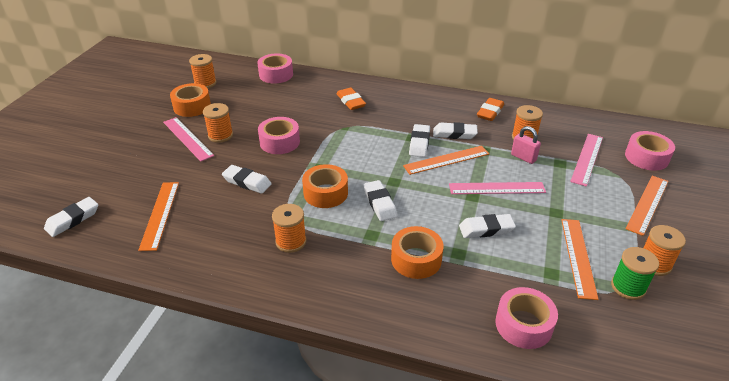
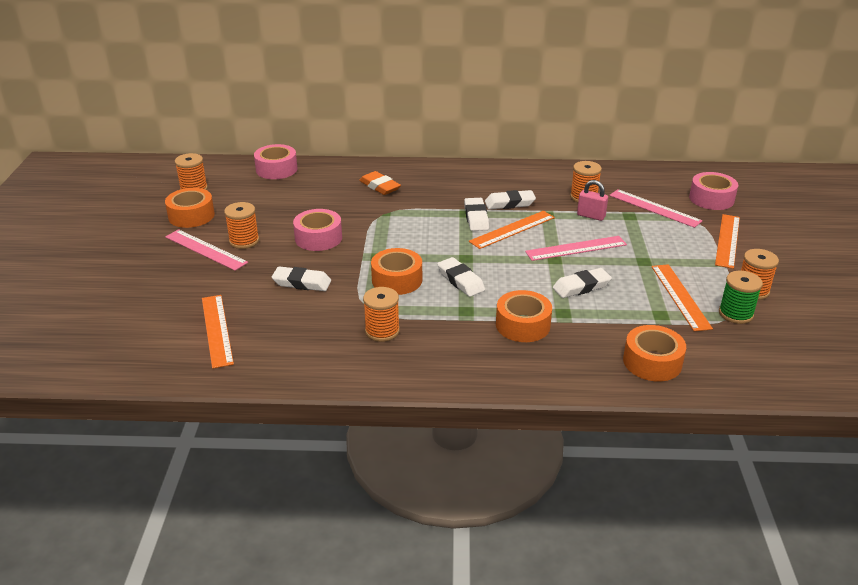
camera: 15 degrees left, 5 degrees down
white eraser [44,197,98,237] -> none
orange eraser [477,98,504,121] -> none
pink tape [495,287,558,349] -> orange tape [623,325,686,382]
pink ruler [570,134,603,187] -> pink ruler turned 60 degrees counterclockwise [609,189,702,228]

